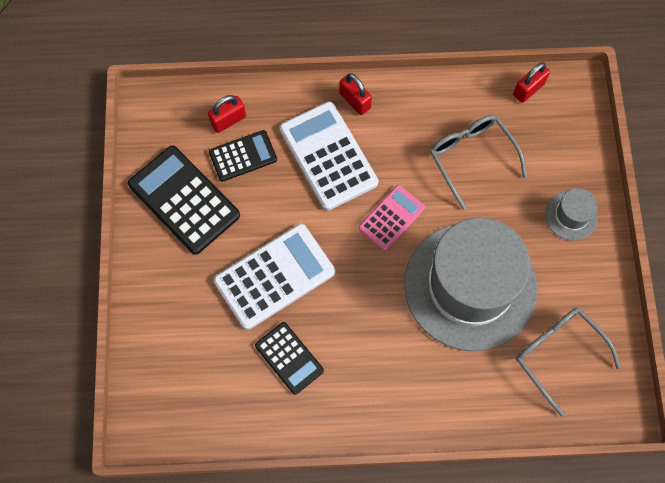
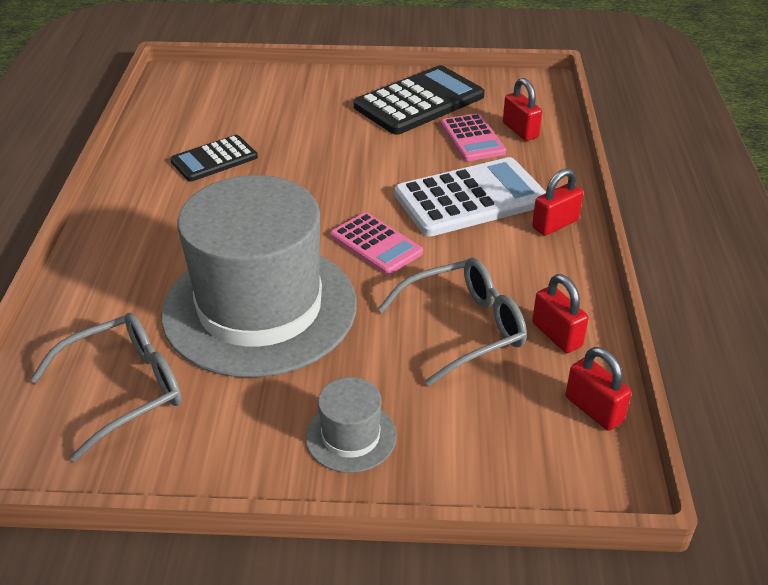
camera: 95 degrees right, 30 degrees down
black calculator [209,130,277,182] -> pink calculator [440,113,506,161]
white calculator [214,224,335,330] -> none
none -> red padlock [532,274,589,353]

